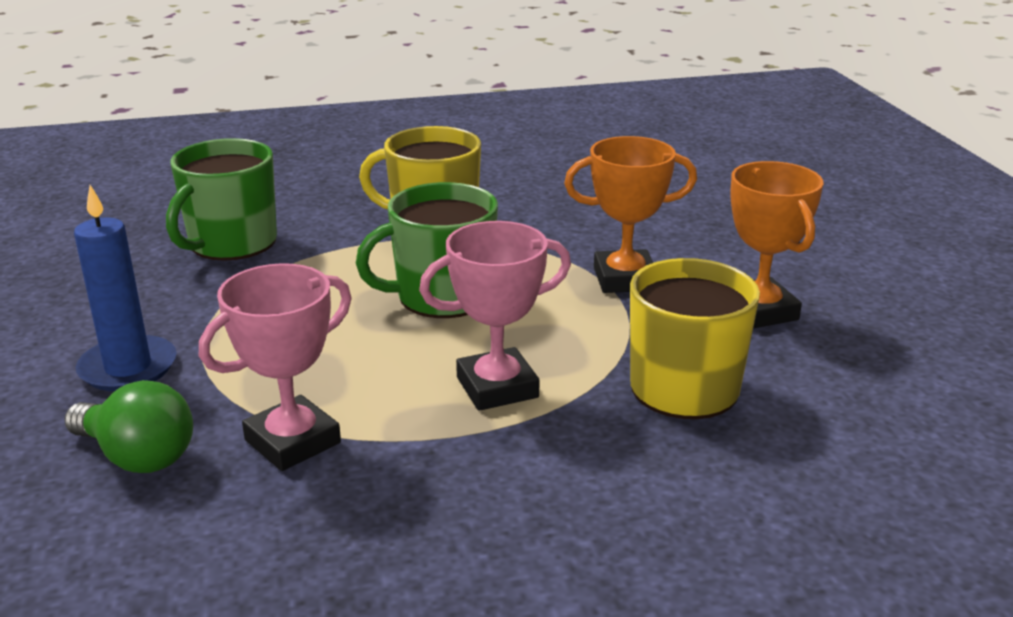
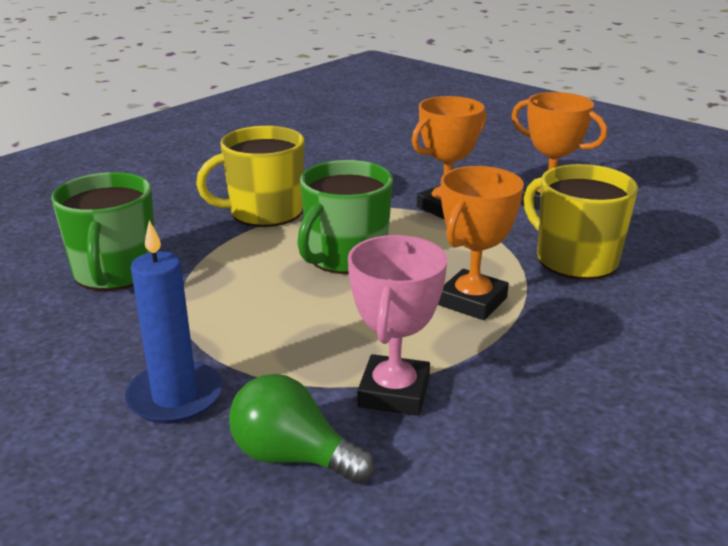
camera: 35 degrees left, 0 degrees up
green light bulb [64,380,193,473] -> green light bulb turned 150 degrees counterclockwise [229,374,375,484]
pink trophy [419,221,571,411] -> orange trophy [438,166,524,320]

